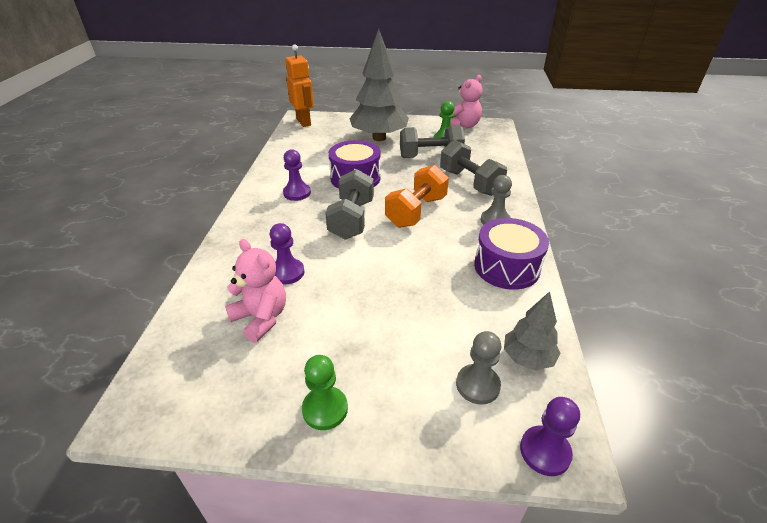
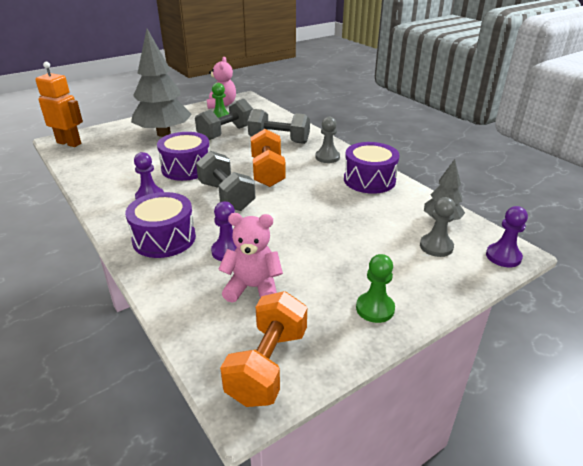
camera: 40 degrees left, 5 degrees down
none -> purple drum [125,192,196,258]
none -> orange dumbbell [220,291,307,407]

